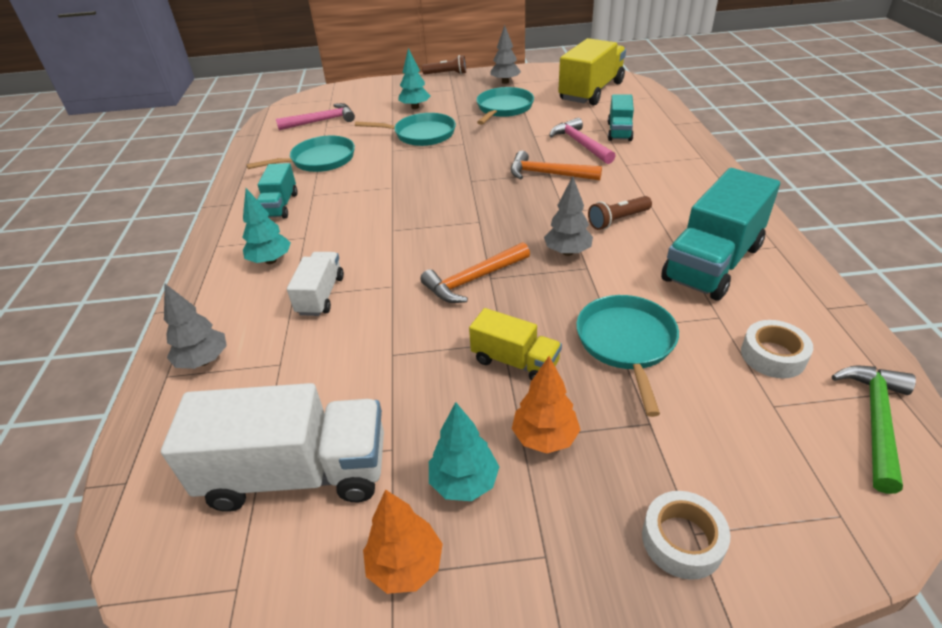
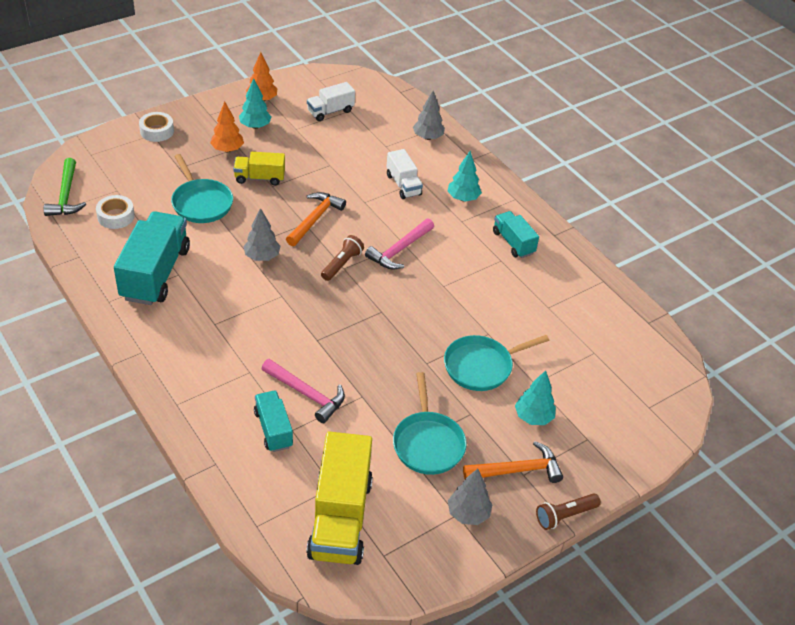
camera: 145 degrees right, 5 degrees up
white truck [161,383,384,512] -> white truck [307,82,355,121], size x0.55
turquoise pan [246,136,355,172] -> none
pink hammer [276,103,355,130] -> pink hammer moved to [365,218,434,269]
orange hammer [511,151,602,180] -> orange hammer moved to [463,441,563,483]
brown flashlight [588,196,652,230] -> brown flashlight moved to [321,235,364,281]

